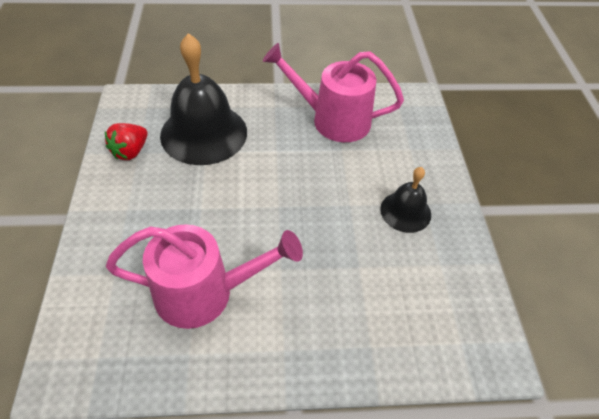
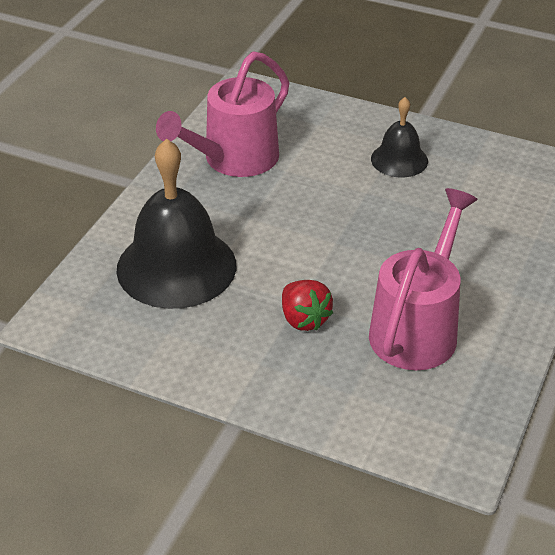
camera: 60 degrees left, 10 degrees down
red strawberry [105,123,148,160] -> red strawberry moved to [282,280,333,331]

